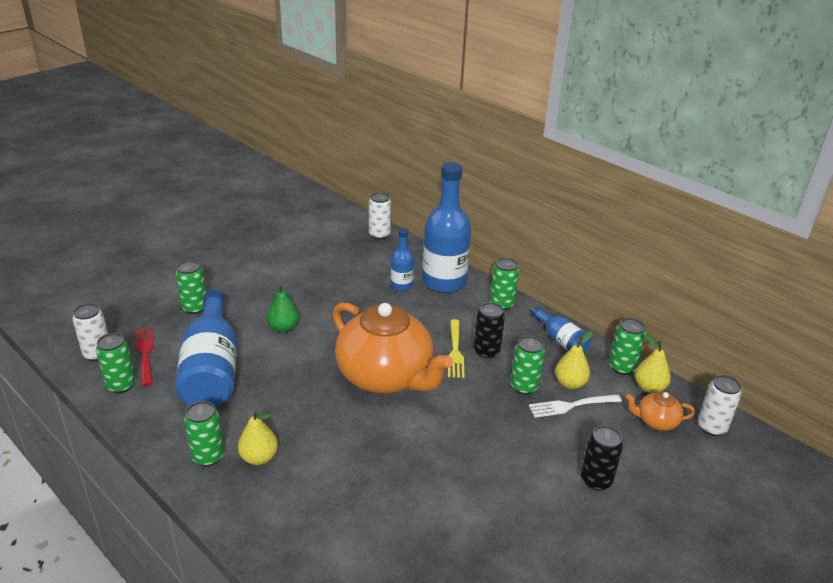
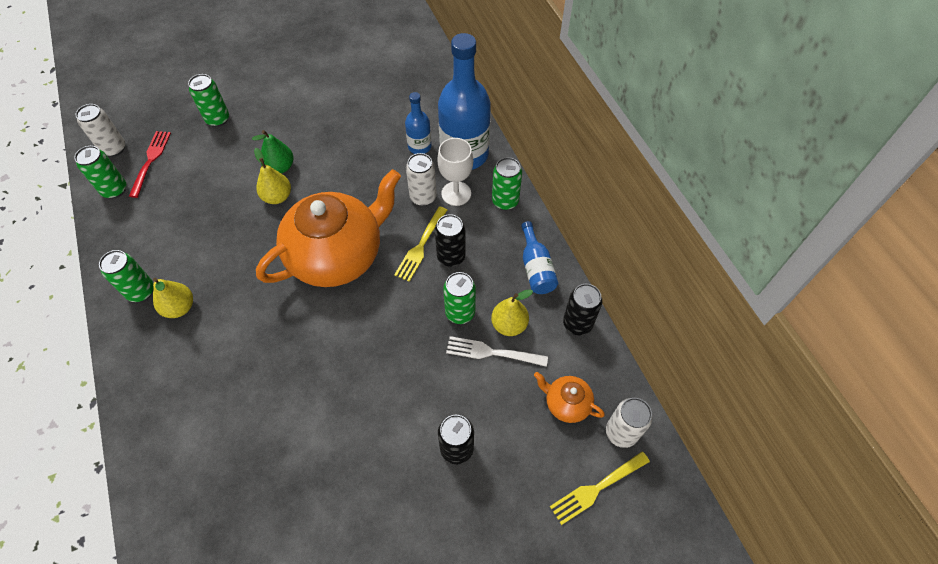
camera: 25 degrees right, 25 degrees up
blue bottle [175,289,237,407] -> none
orange teapot [332,302,453,394] -> orange teapot turned 105 degrees counterclockwise [256,169,401,287]
white can [369,192,391,240] -> white can moved to [406,153,437,206]
green can [609,318,646,375] -> black can [563,284,602,335]
yellow pear [635,335,671,393] -> yellow pear moved to [254,148,291,204]
none -> white goblet [437,138,473,206]
none -> yellow fork [550,451,650,525]

